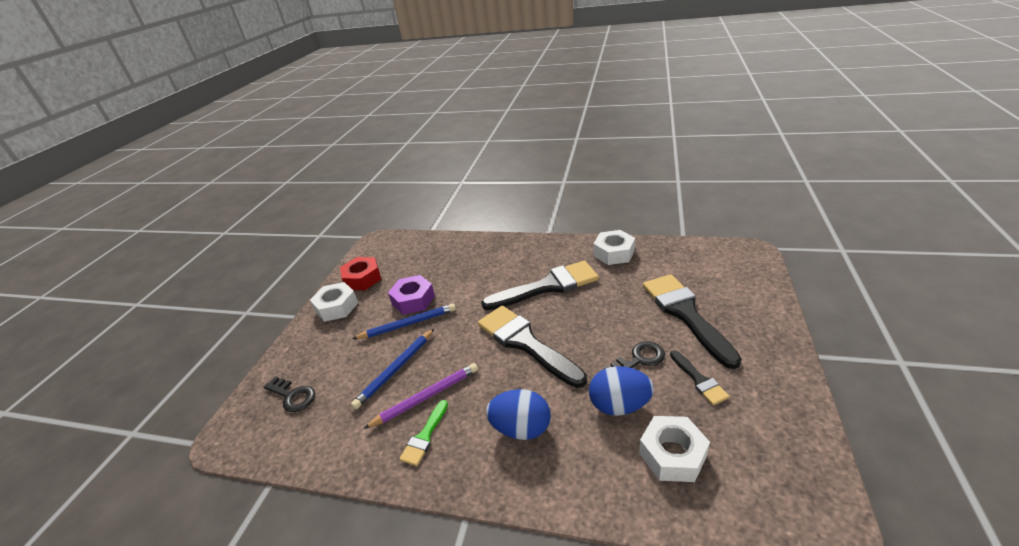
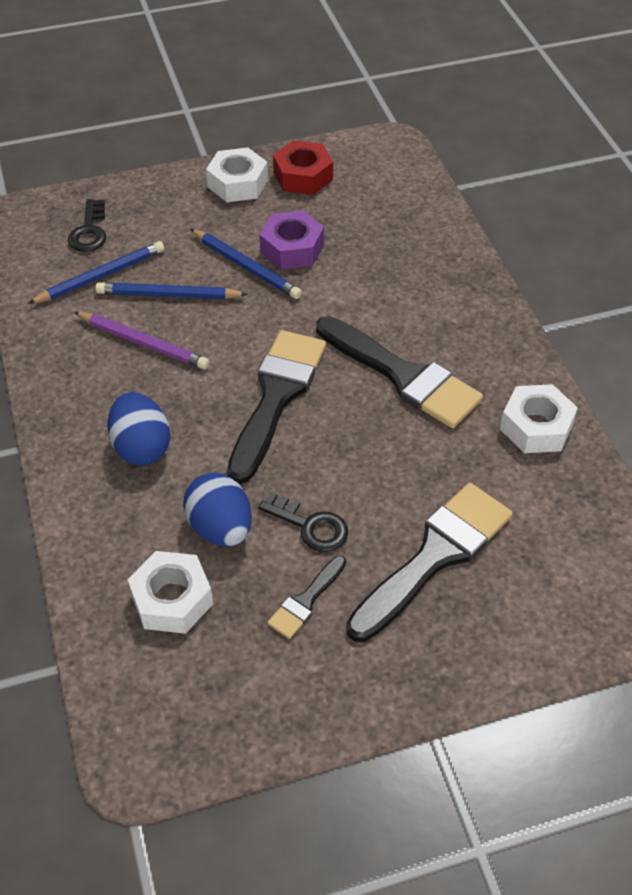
camera: 55 degrees right, 15 degrees up
green brush [399,400,448,466] -> none
none -> blue pencil [28,241,165,304]

